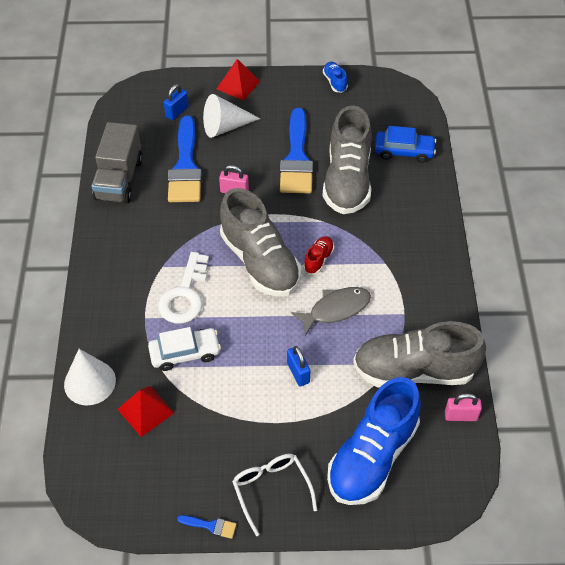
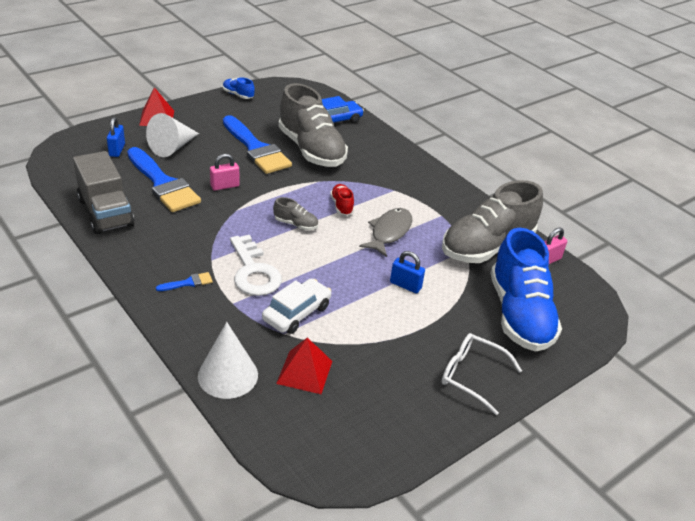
camera: 40 degrees left, 15 degrees down
blue brush [177,515,236,539] -> blue brush moved to [156,272,213,291]
grey shoe [220,188,301,297] -> grey shoe [273,197,318,230], size x0.41

